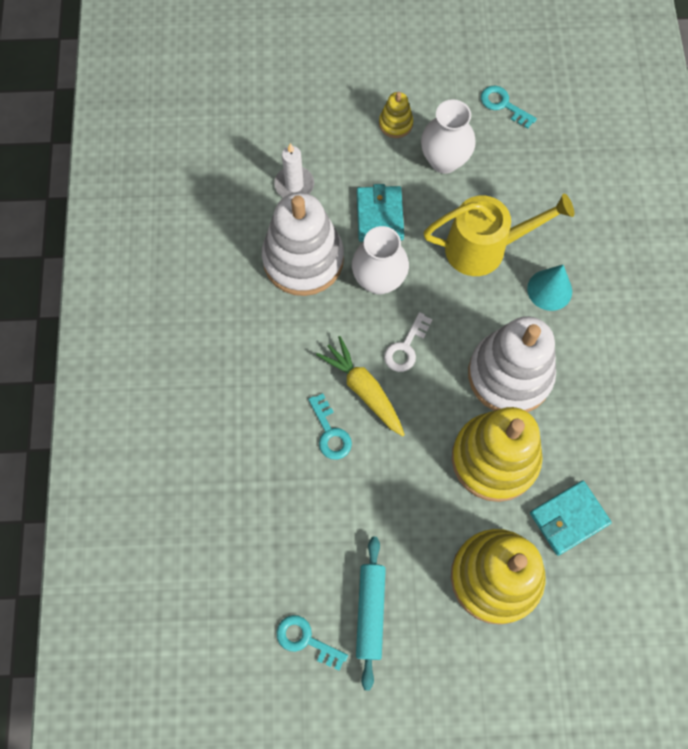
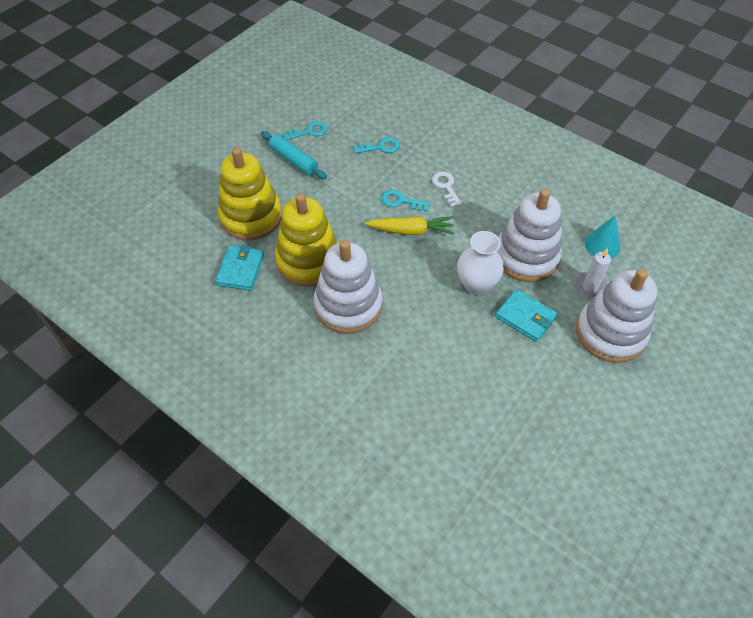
camera: 130 degrees right, 15 degrees down
yellow stacking toy [379,92,413,138] -> none
white key [384,312,433,372] -> white key moved to [432,171,462,208]
white vase [421,99,476,174] -> none
yellow watering can [423,193,574,276] -> none
turquoise key [481,86,537,129] -> turquoise key moved to [354,137,400,154]
turquoise cone [527,265,572,311] -> turquoise cone moved to [585,215,620,258]
none -> white stacking toy [576,269,657,363]

